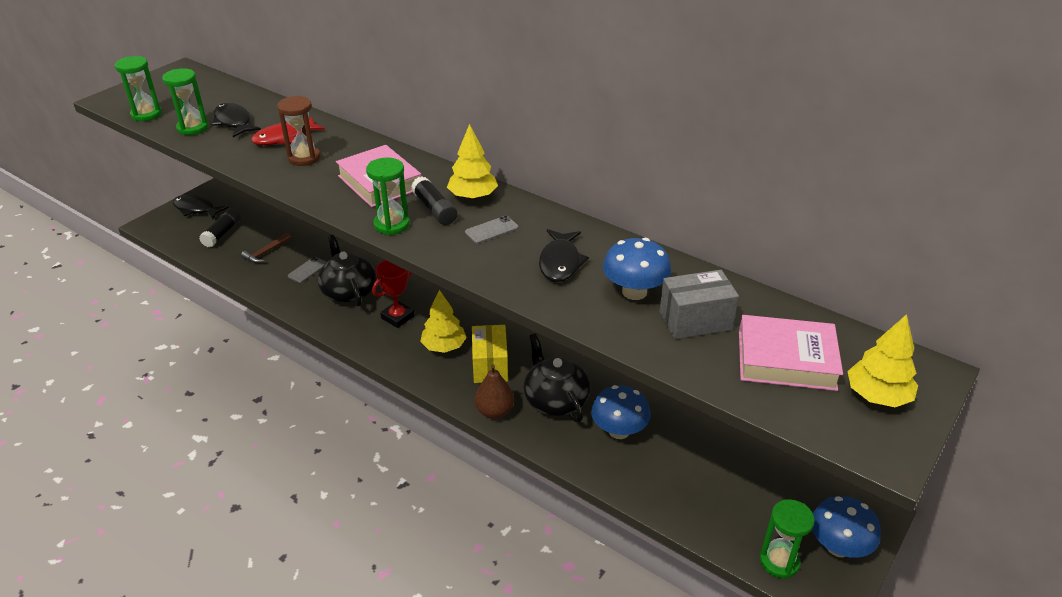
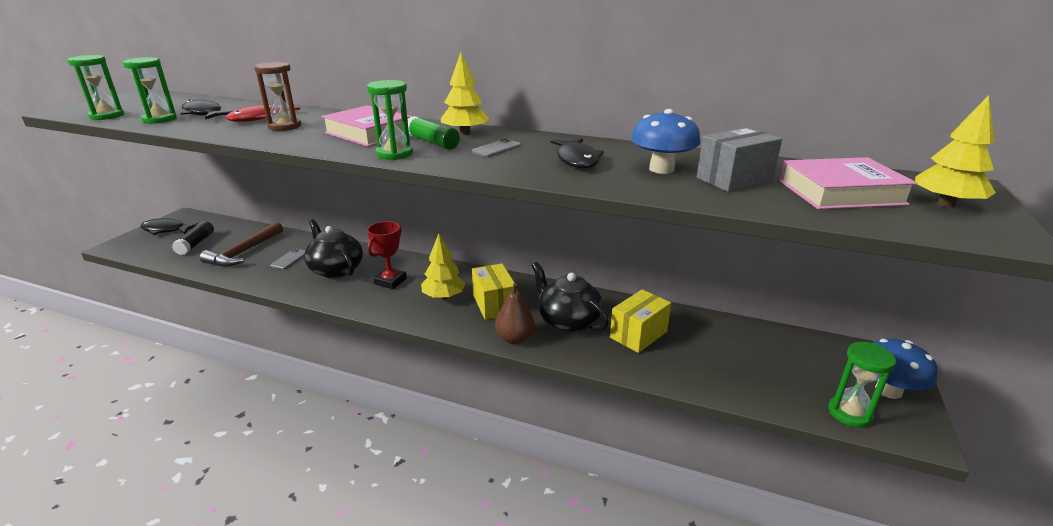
camera: 15 degrees left, 10 degrees down
brown hammer [241,233,291,263] -> brown hammer [200,222,283,266], size x1.69
black glue stick [411,176,457,225] -> green glue stick [407,116,460,150]
blue mushroom [591,385,651,439] -> yellow box [610,289,671,353]

